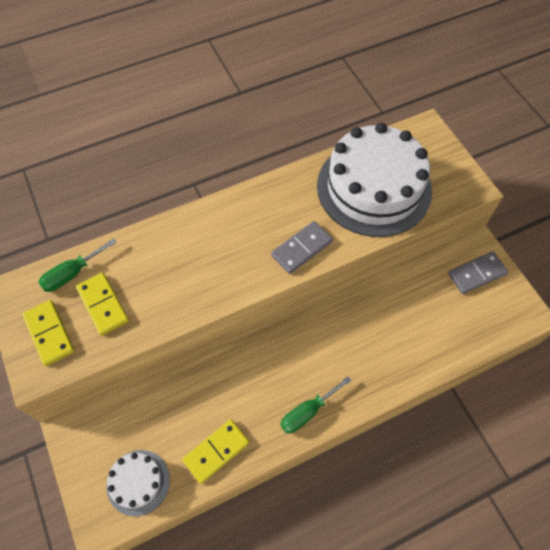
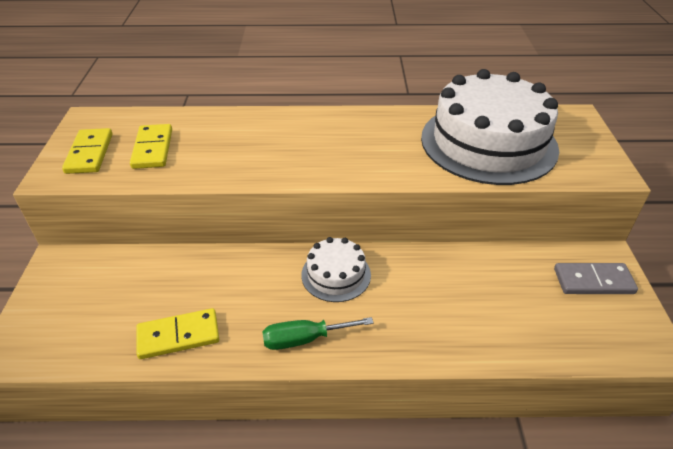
camera: 25 degrees right, 20 degrees down
green screwdriver [38,238,117,292] -> none
white cake [107,450,170,517] -> white cake moved to [301,237,371,302]
grey domino [271,221,333,274] -> none

